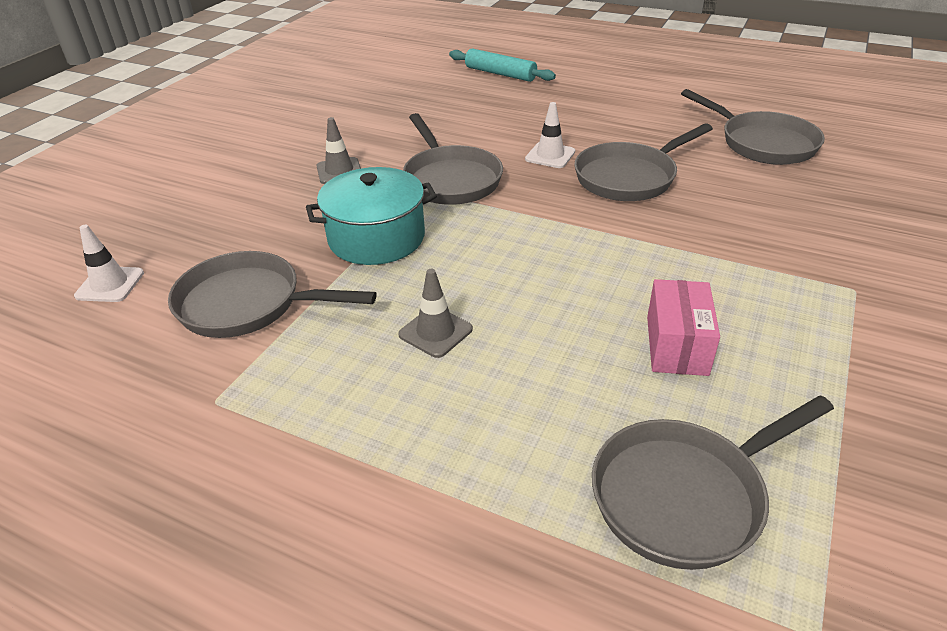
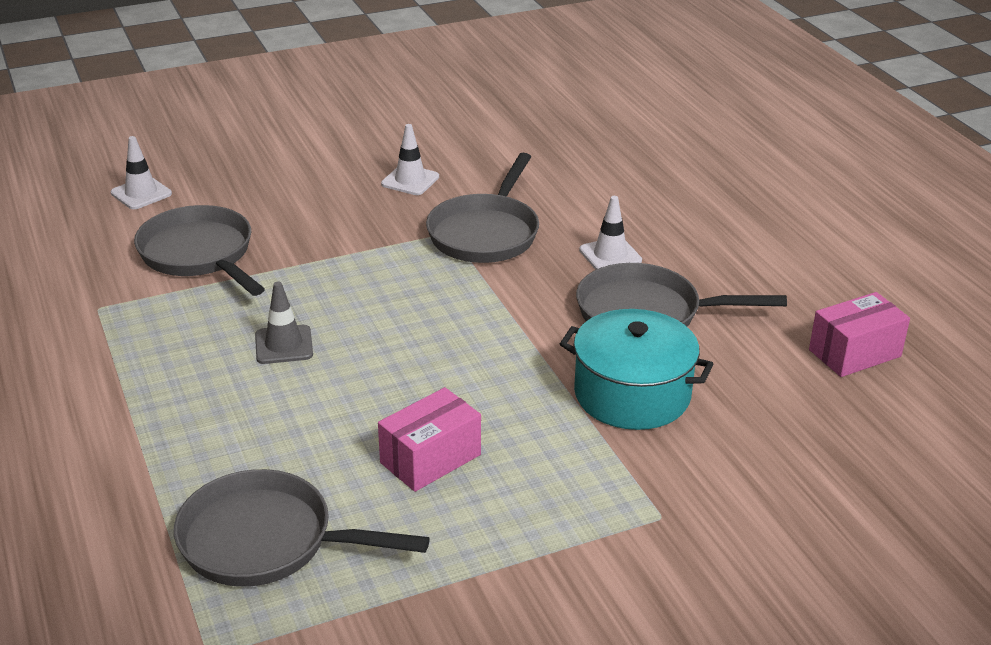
camera: 40 degrees right, 5 degrees down
turquoise pot [306,167,437,265] -> turquoise pot moved to [560,309,714,430]
grey traffic cone [316,117,361,184] -> white traffic cone [381,124,439,195]
turquoise rolling pin [449,48,556,82] -> none
grey pan [681,89,825,165] -> pink box [809,292,910,377]

